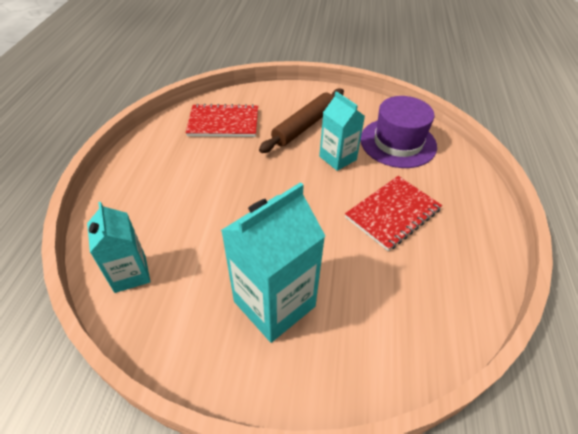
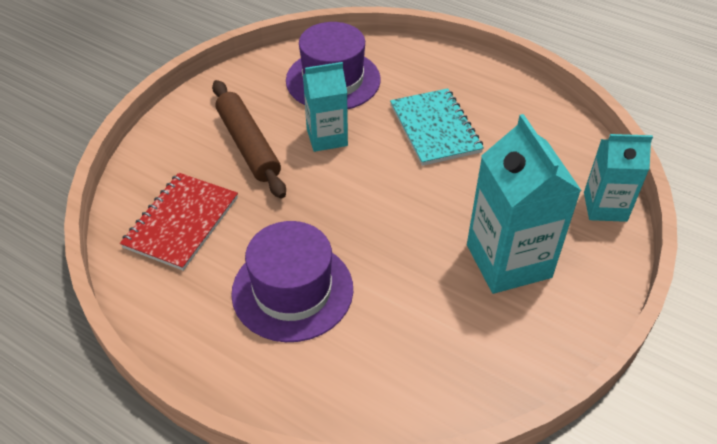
camera: 65 degrees left, 0 degrees up
turquoise carton [87,202,150,293] -> turquoise carton moved to [584,134,653,222]
red notebook [345,176,442,251] -> turquoise notebook [390,88,484,166]
none -> purple hat [231,221,353,342]

